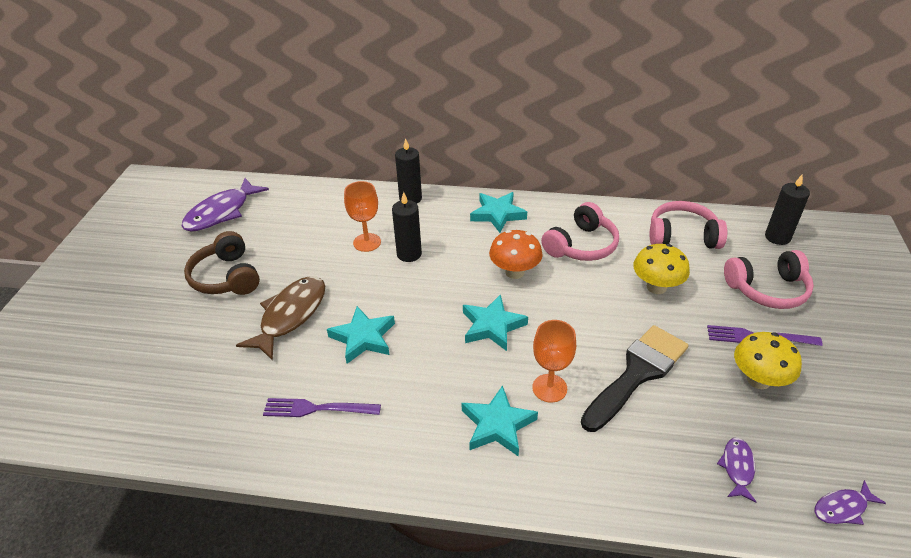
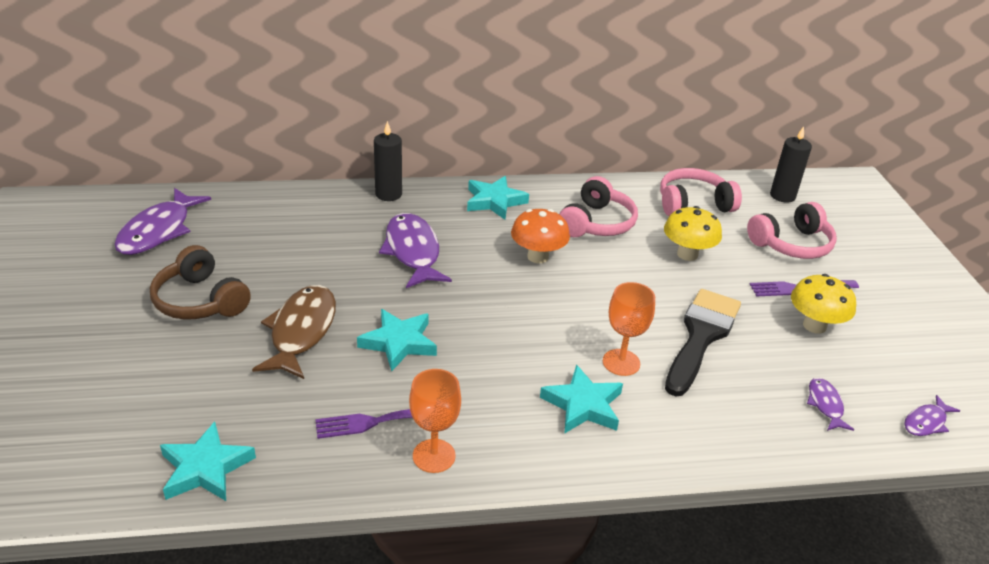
camera: 20 degrees left, 5 degrees down
orange goblet [344,181,381,252] -> orange goblet moved to [409,369,461,473]
black candle [392,192,422,262] -> purple fish [379,213,452,288]
turquoise star [463,294,528,351] -> turquoise star moved to [160,422,256,501]

